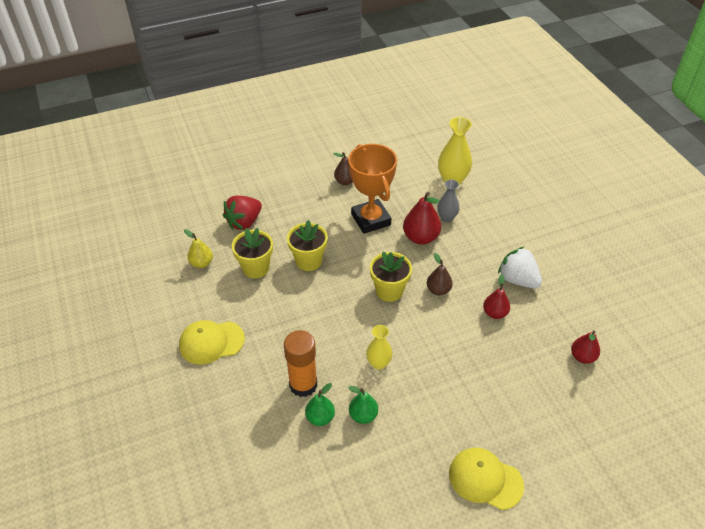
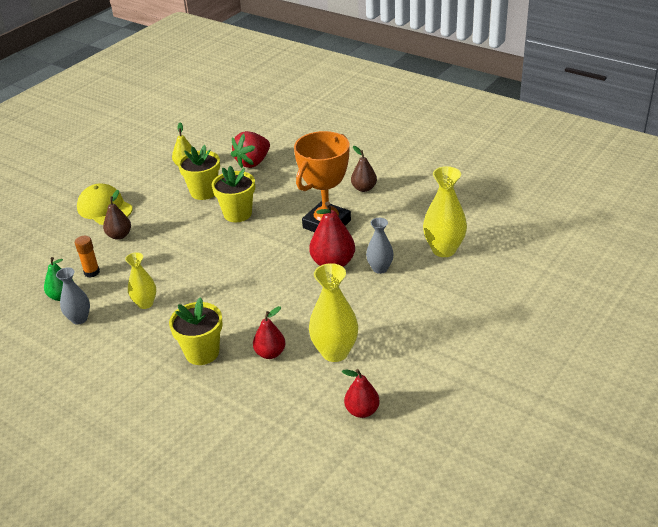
camera: 60 degrees right, 10 degrees down
red strawberry [223,196,262,230] -> red strawberry turned 60 degrees counterclockwise [231,131,270,168]
orange glue stick [284,330,317,397] -> orange glue stick [75,236,100,278], size x0.55
green pear [348,386,378,424] -> grey vase [56,268,90,325]
yellow flower pot [370,252,412,302] -> yellow flower pot moved to [169,297,223,365]
brown pear [427,253,453,295] -> brown pear moved to [103,190,131,240]
yellow cap [449,448,524,510] -> none
white strawberry [498,246,542,288] -> yellow vase [309,263,358,362]
red pear [571,330,600,364] -> red pear moved to [342,369,380,418]

